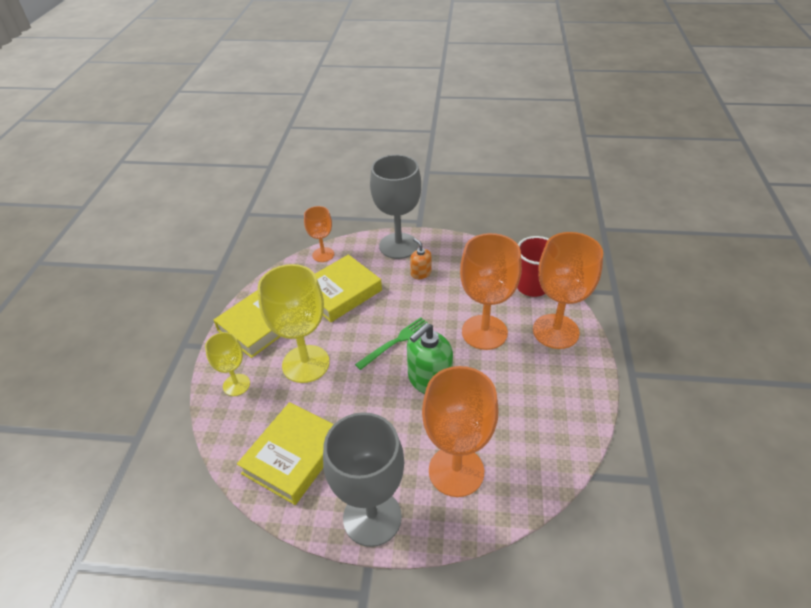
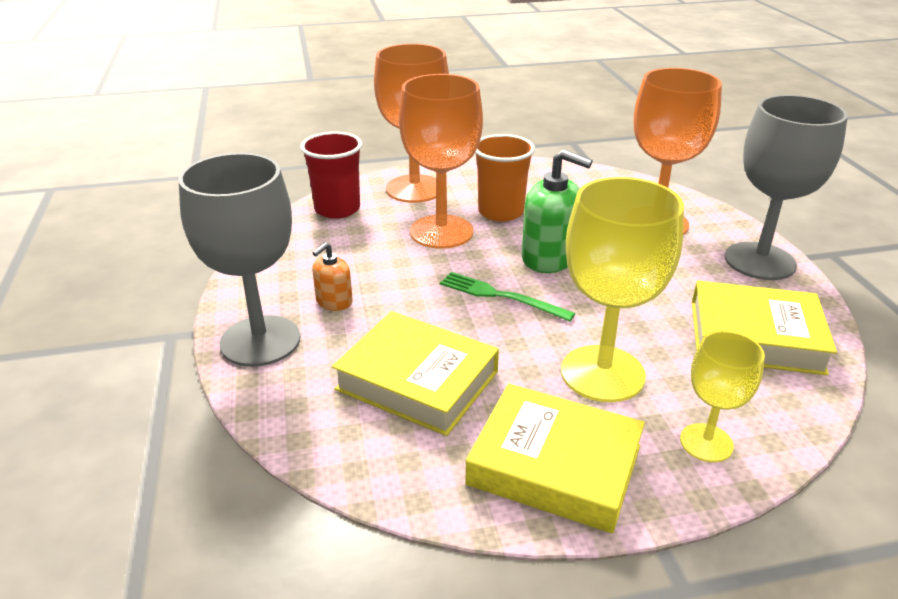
camera: 110 degrees left, 10 degrees down
orange goblet [304,206,334,262] -> none
none -> orange cup [475,134,535,222]

